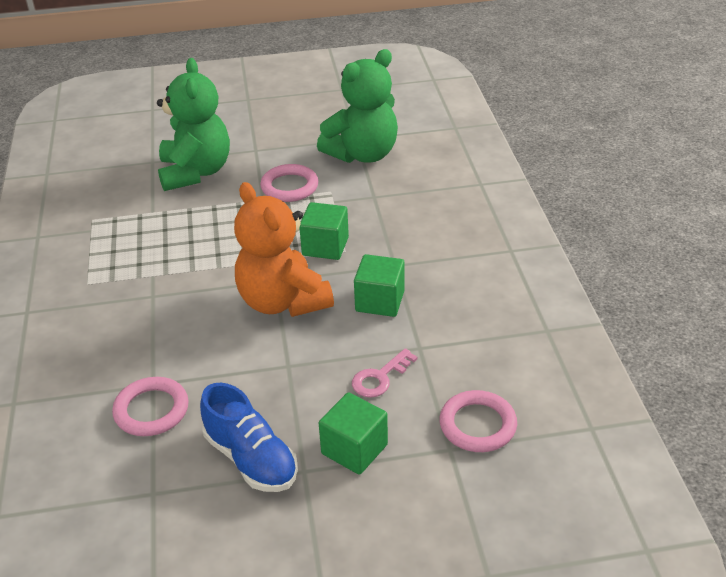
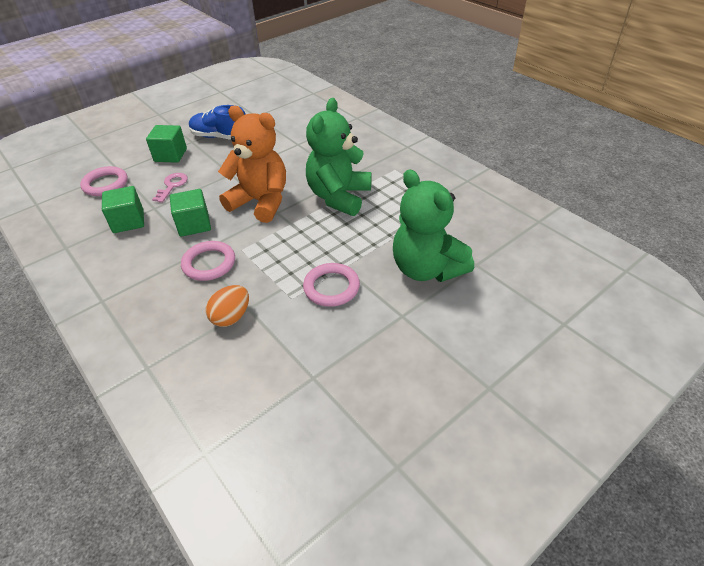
camera: 150 degrees right, 5 degrees up
pink ring [112,377,189,436] -> pink ring moved to [181,241,235,281]
green cube [299,202,349,260] -> green cube moved to [102,186,144,233]
green teddy bear [317,49,398,163] -> green teddy bear moved to [306,98,372,216]
none -> orange egg [206,285,249,327]

